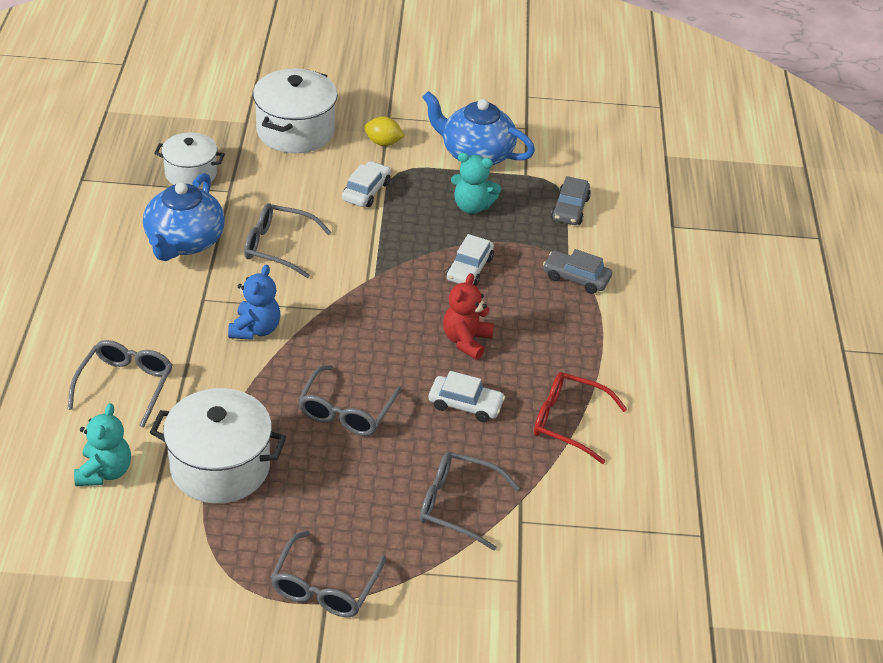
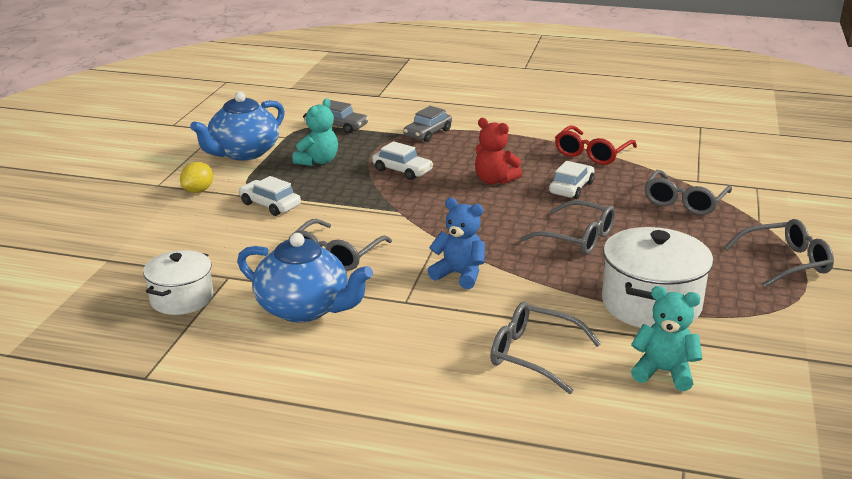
camera: 75 degrees left, 15 degrees down
white pot [253,69,337,153] -> none
grey glasses [271,531,386,617] -> grey glasses turned 45 degrees counterclockwise [724,219,834,288]

